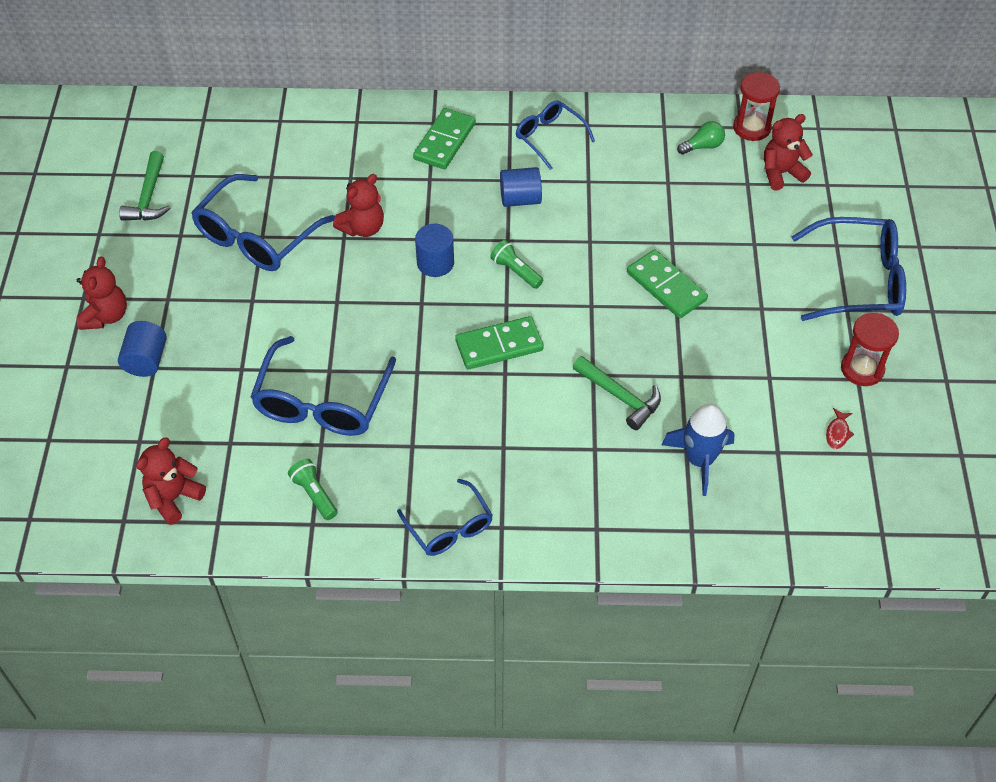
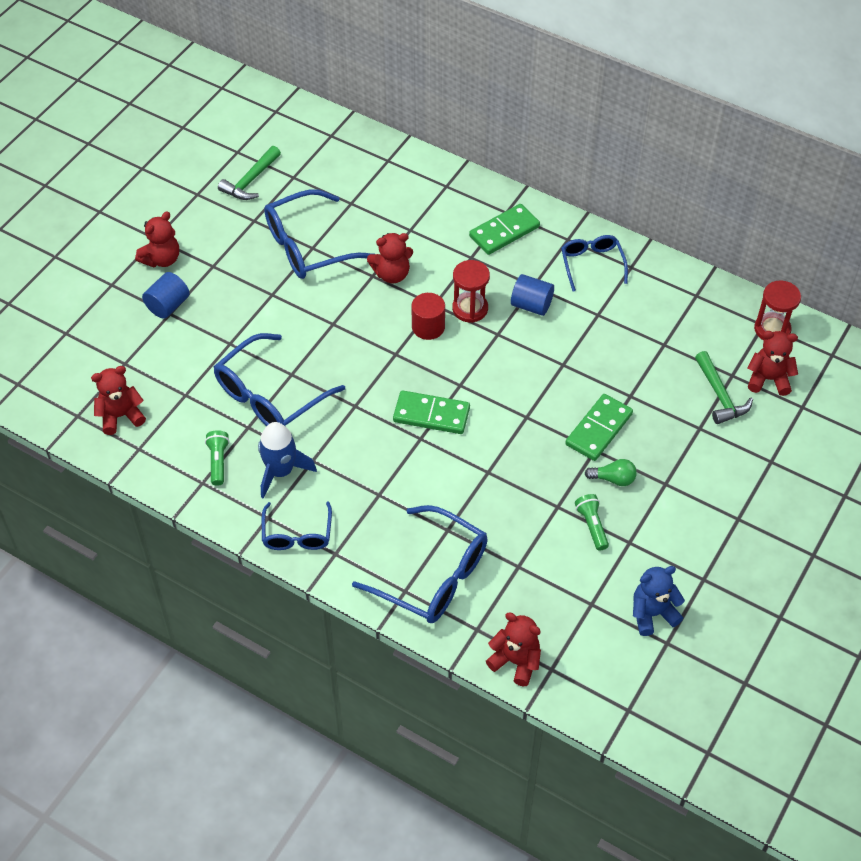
camera: 30 degrees right, 0 degrees up
blue cylinder [415,224,454,277] -> red cylinder [411,293,445,340]
green flashlight [490,240,543,289] -> green flashlight moved to [575,494,609,551]
green hammer [573,356,661,430] -> green hammer moved to [695,351,753,424]
green domino [627,249,708,318] -> green domino turned 45 degrees clockwise [565,394,633,461]
blue rocket [662,404,735,496] -> blue rocket moved to [258,422,317,499]
green light bulb [677,121,725,155] -> green light bulb moved to [584,459,637,486]
blue glasses [792,217,906,321] -> blue glasses moved to [352,505,488,623]
red fish [826,408,854,449] -> blue teddy bear [633,566,685,636]
red hourglass [841,313,899,386] -> red hourglass moved to [452,260,490,323]
none -> red teddy bear [486,612,541,686]

